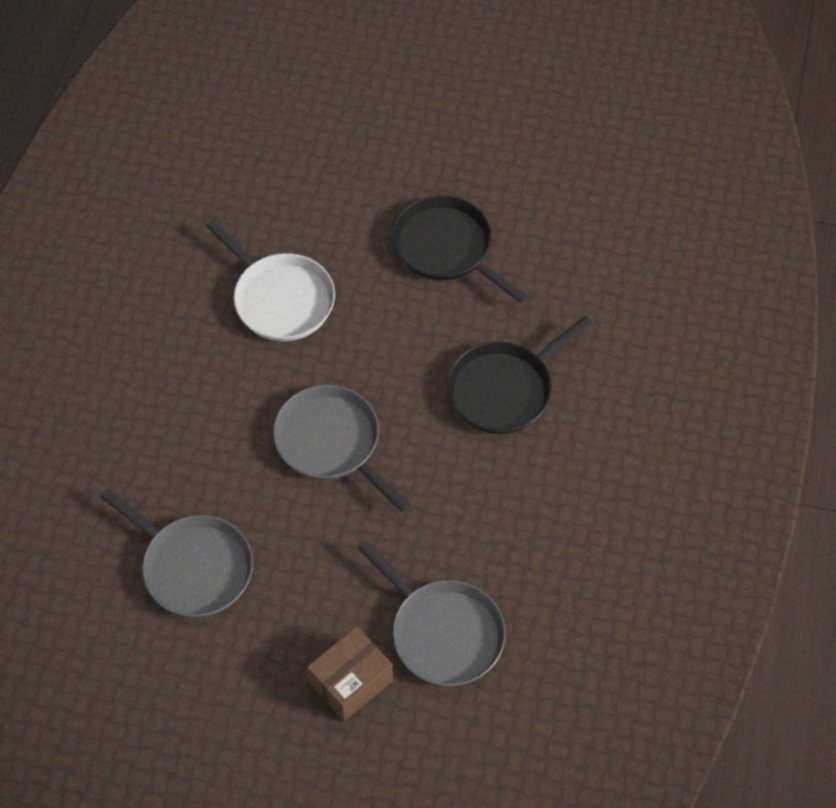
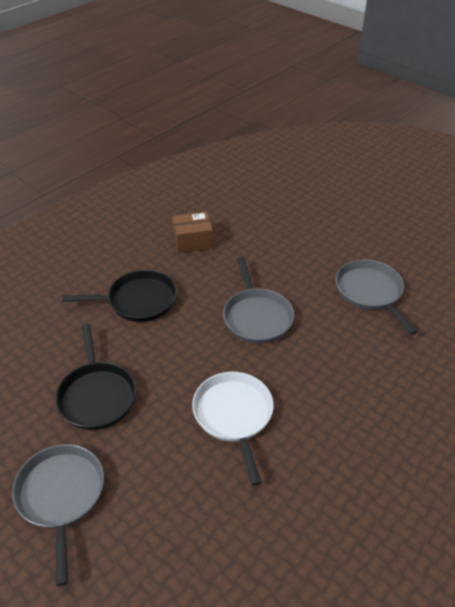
camera: 150 degrees left, 15 degrees down
brown box [307,626,393,721] -> brown box moved to [172,212,213,253]
grey pan [358,540,505,686] -> grey pan moved to [12,444,104,586]

